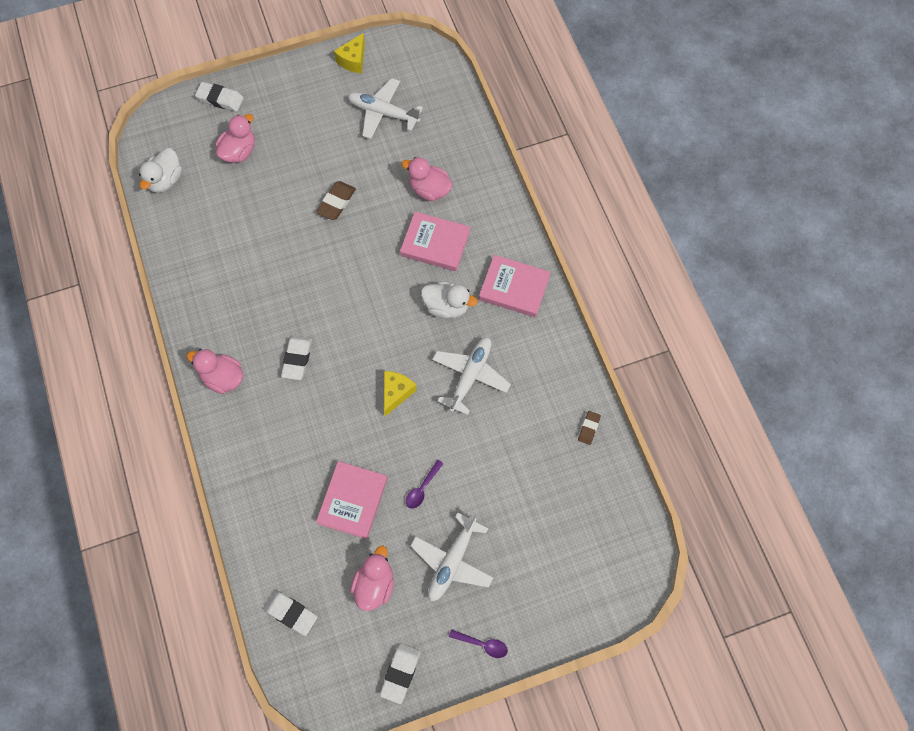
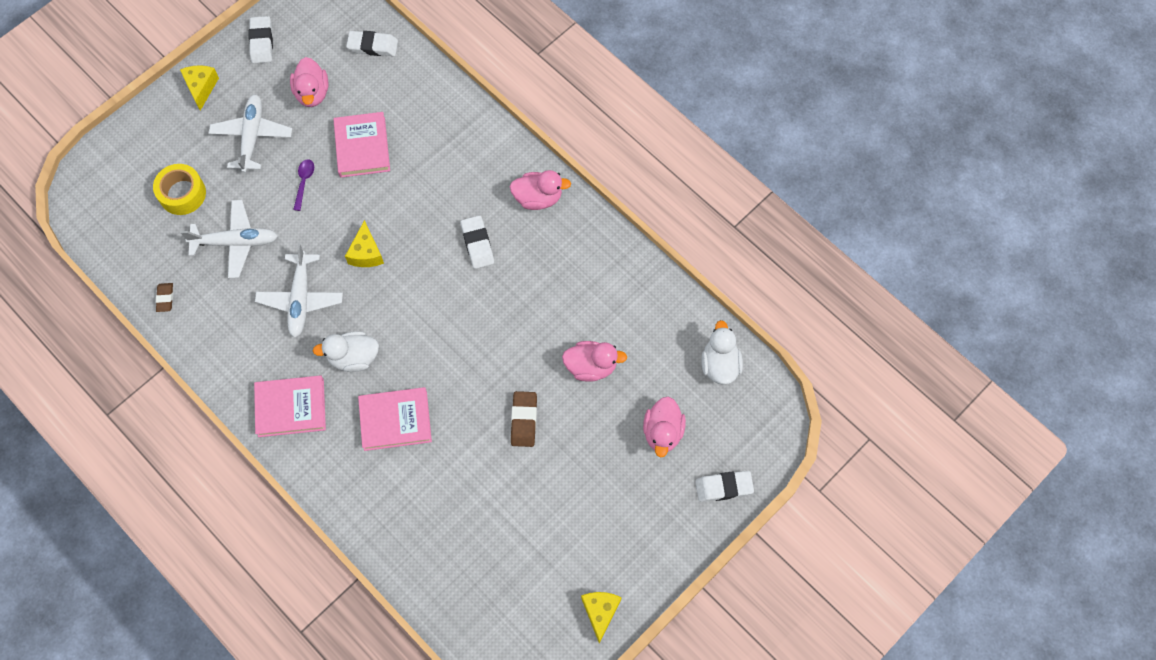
camera: 155 degrees right, 0 degrees up
white plane [348,78,423,139] -> white plane moved to [181,200,278,278]
pink duck [401,157,453,201] -> pink duck moved to [562,341,627,382]
purple spoon [449,629,508,658] -> yellow cheese [180,65,219,111]
none -> yellow tape [153,164,206,215]

